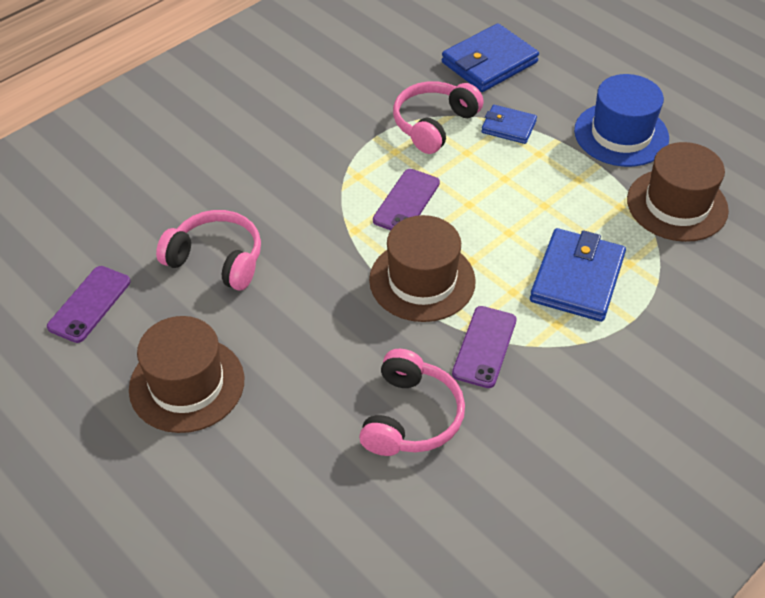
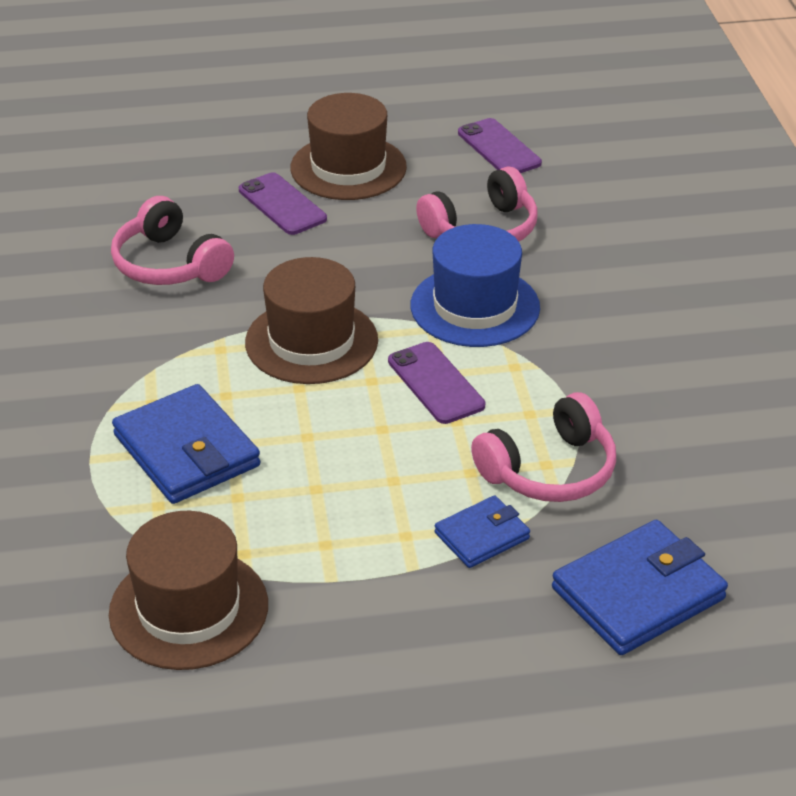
camera: 125 degrees right, 10 degrees down
pink headphones [393,81,484,154] -> pink headphones turned 75 degrees clockwise [471,392,616,502]
blue wallet [442,23,539,92] -> blue wallet turned 60 degrees clockwise [552,520,728,655]
purple phone [452,306,517,388] -> purple phone moved to [239,172,327,235]
blue hat [574,74,669,167] -> blue hat moved to [411,224,540,347]

